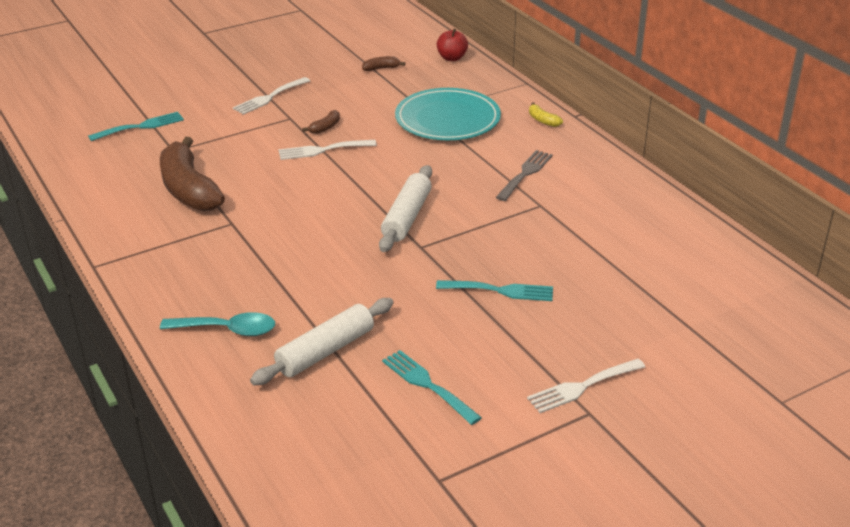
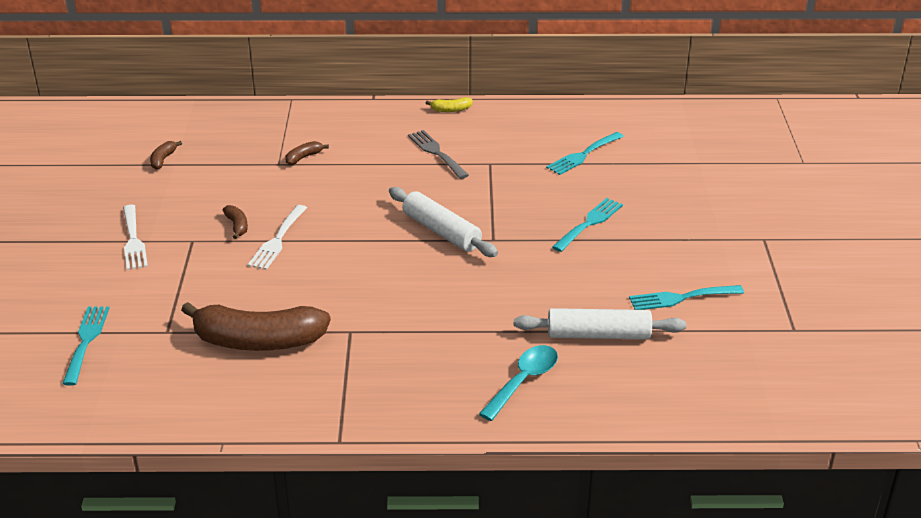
camera: 60 degrees left, 0 degrees up
white rolling pin [250,298,394,385] -> white rolling pin turned 75 degrees counterclockwise [514,308,686,339]
turquoise plate [395,88,501,140] -> brown banana [285,141,329,165]
red apple [437,29,468,61] -> none
white fork [527,359,645,413] -> none
yellow banana [529,103,563,127] -> yellow banana moved to [426,97,473,112]
none -> turquoise fork [546,132,624,175]

